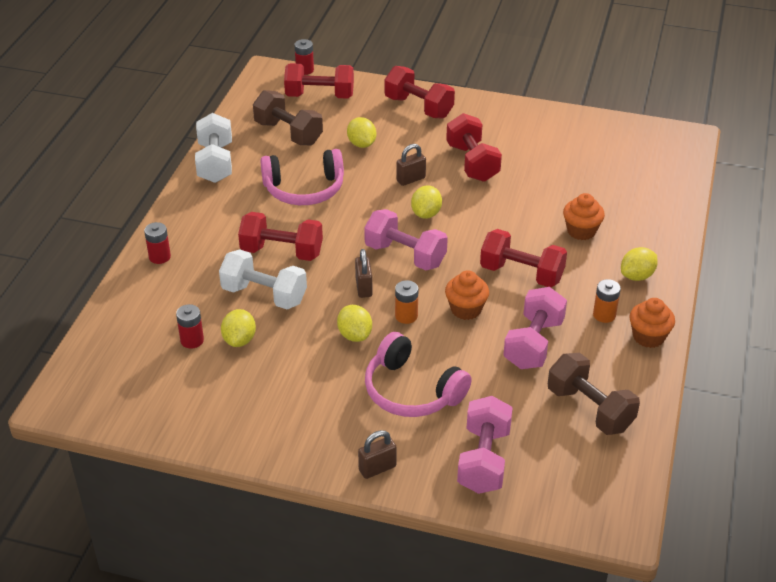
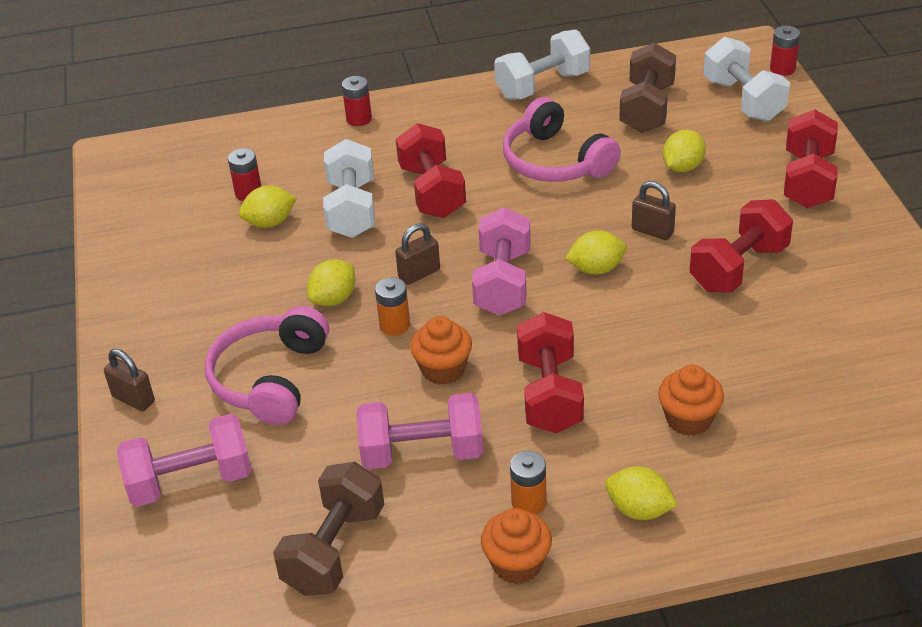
camera: 65 degrees right, 0 degrees up
red dumbbell [284,63,354,99] -> white dumbbell [703,37,790,121]

